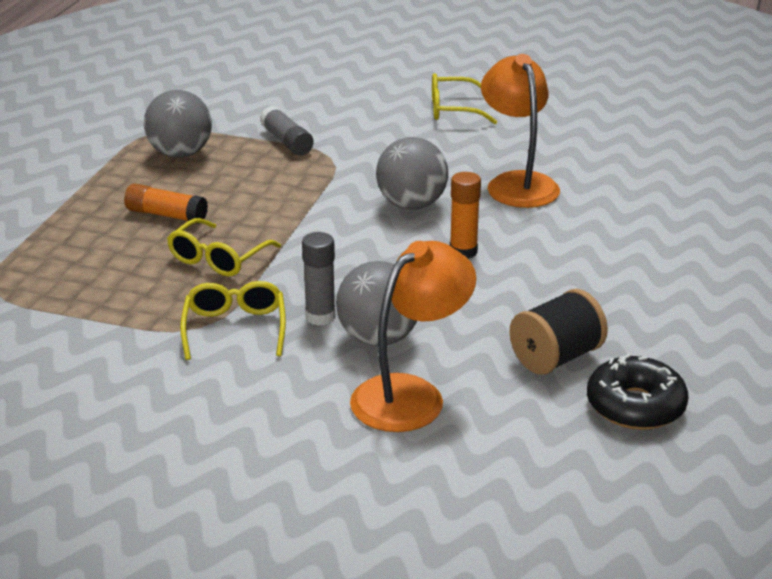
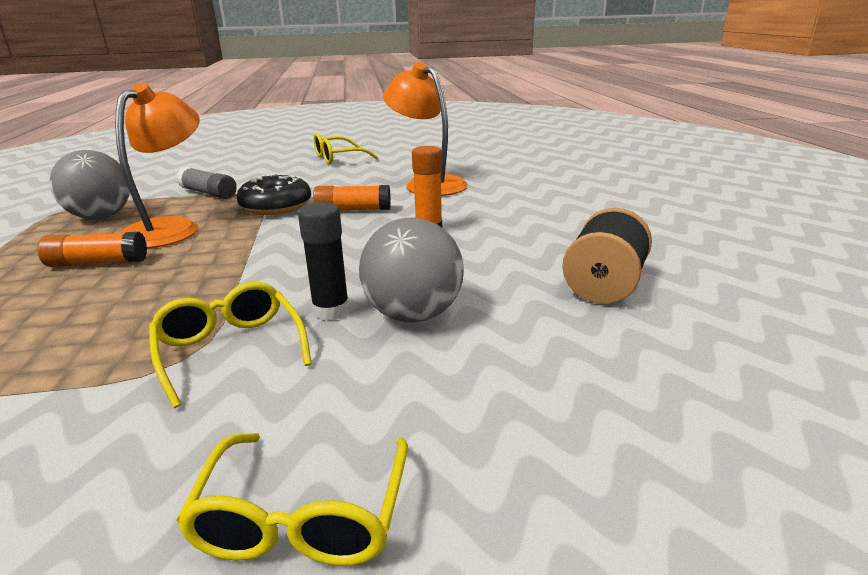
camera: 25 degrees left, 5 degrees down
yellow glasses [167,218,281,277] -> yellow glasses moved to [176,433,408,566]
grey glue stick [302,232,335,325] -> black glue stick [298,202,349,321]
orange lamp [350,241,476,432] -> orange lamp moved to [115,83,200,248]
grey ball [376,137,448,210] -> orange glue stick [313,185,391,210]
black donut [587,353,689,430] -> black donut moved to [237,174,311,215]

